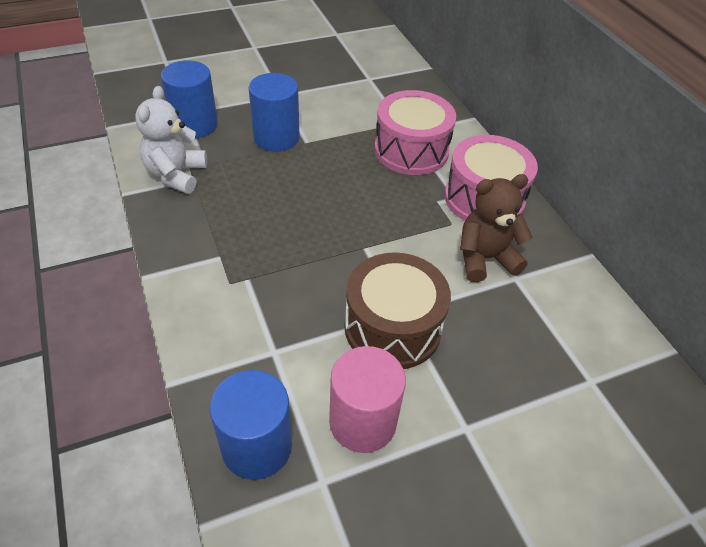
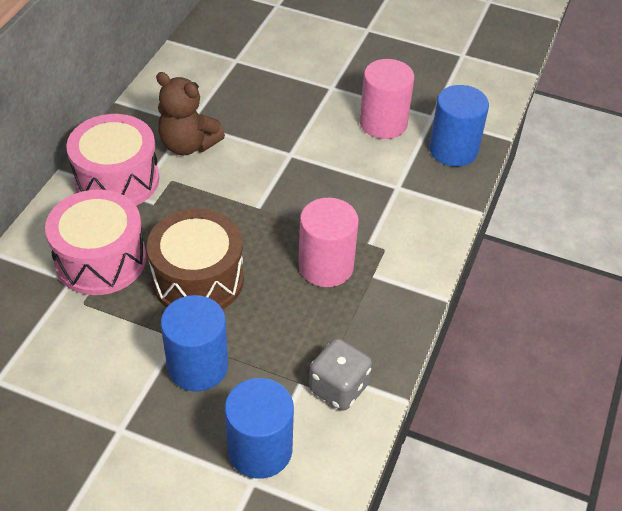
camera: 135 degrees left, 0 degrees up
white teddy bear [135,86,207,194] -> grey dice [309,338,372,411]
brown drum [344,252,451,369] -> brown drum moved to [147,209,244,309]
none -> pink cylinder [299,198,359,287]

